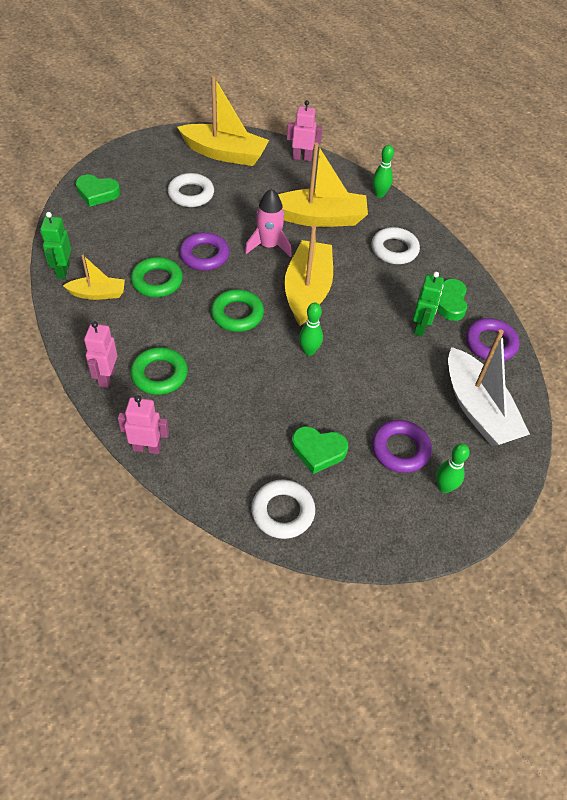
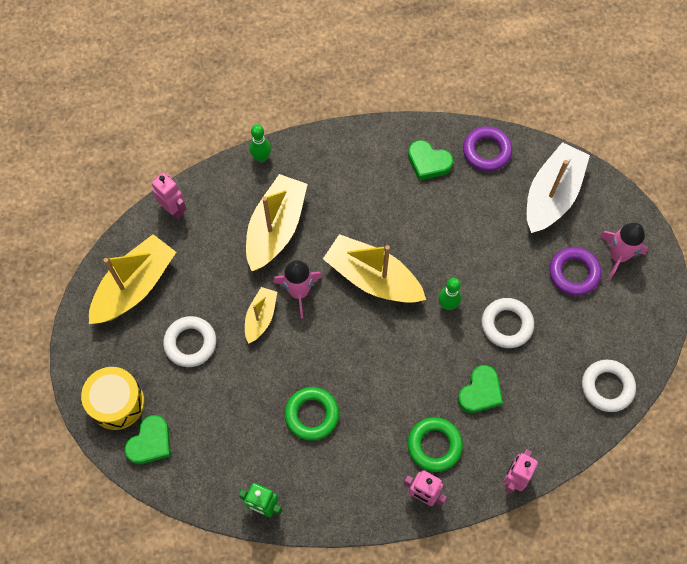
camera: 65 degrees left, 15 degrees up
yellow boat [63,255,125,300] -> yellow boat moved to [245,287,277,344]
purple ring [179,232,230,271] -> none
green ring [211,289,264,332] -> none
pink robot [287,100,322,161] -> pink robot turned 105 degrees clockwise [152,172,187,219]
green heart [292,426,348,474] -> green heart moved to [458,365,503,413]
white ring [371,227,420,264] -> white ring moved to [482,298,534,348]
green robot [413,272,444,336] -> none
green bowling pin [436,443,470,493] -> pink rocket [599,223,647,280]
white boat [448,329,530,446] -> white boat turned 60 degrees counterclockwise [527,142,590,233]
none -> yellow drum [81,367,145,430]

